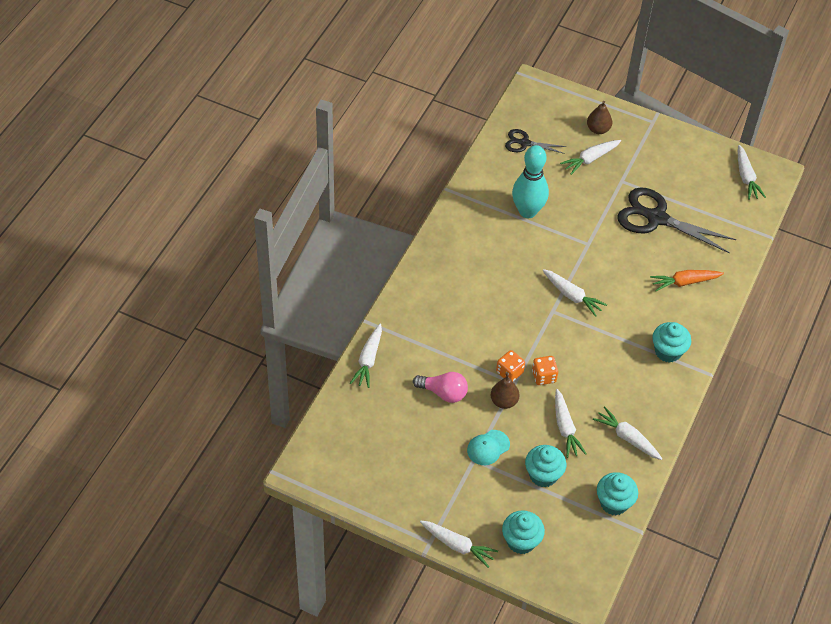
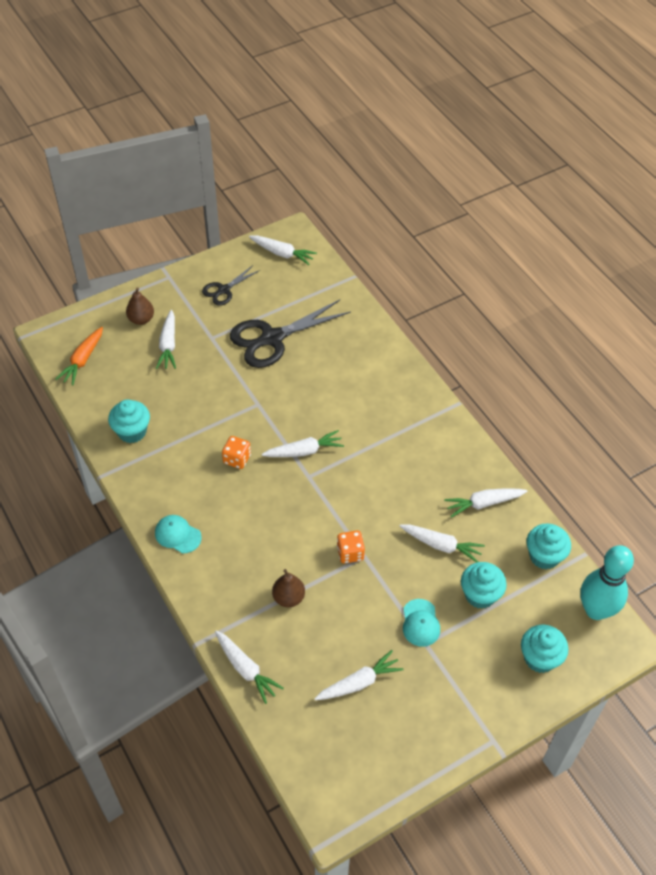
camera: 55 degrees left, 0 degrees up
pink light bulb [413,372,468,403] -> none
white carrot [420,521,498,568] -> white carrot moved to [314,650,404,700]
brown pear [491,372,520,409] -> brown pear moved to [272,569,305,607]
black scissors [505,129,567,154] -> black scissors moved to [202,265,260,306]
turquoise bowling pin [512,145,549,218] -> turquoise bowling pin moved to [580,545,634,620]
orange dice [532,356,558,385] -> orange dice moved to [222,436,251,469]
orange carrot [650,270,724,291] -> orange carrot moved to [56,327,103,385]
turquoise cupcake [652,322,691,363] -> turquoise cupcake moved to [108,399,150,443]
none -> turquoise cap [155,515,202,554]

